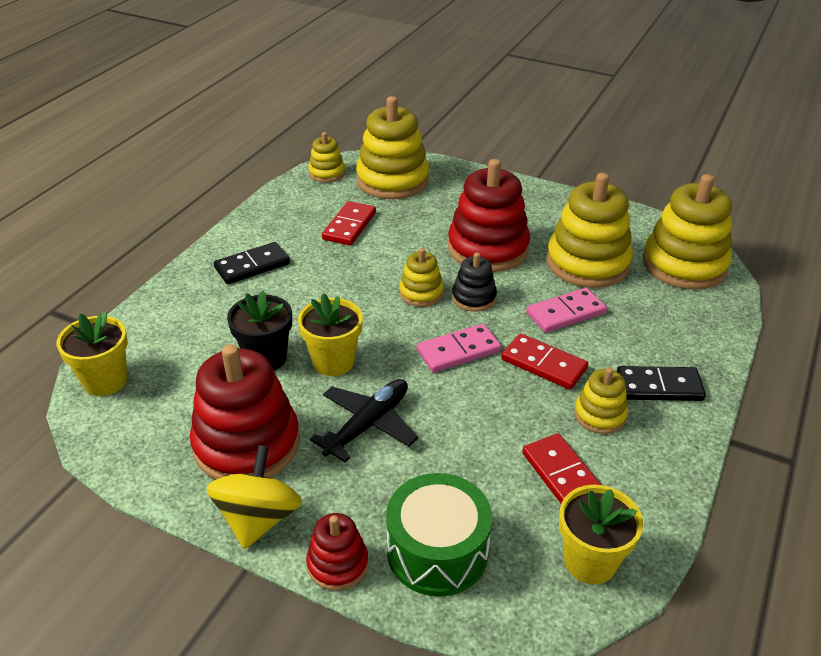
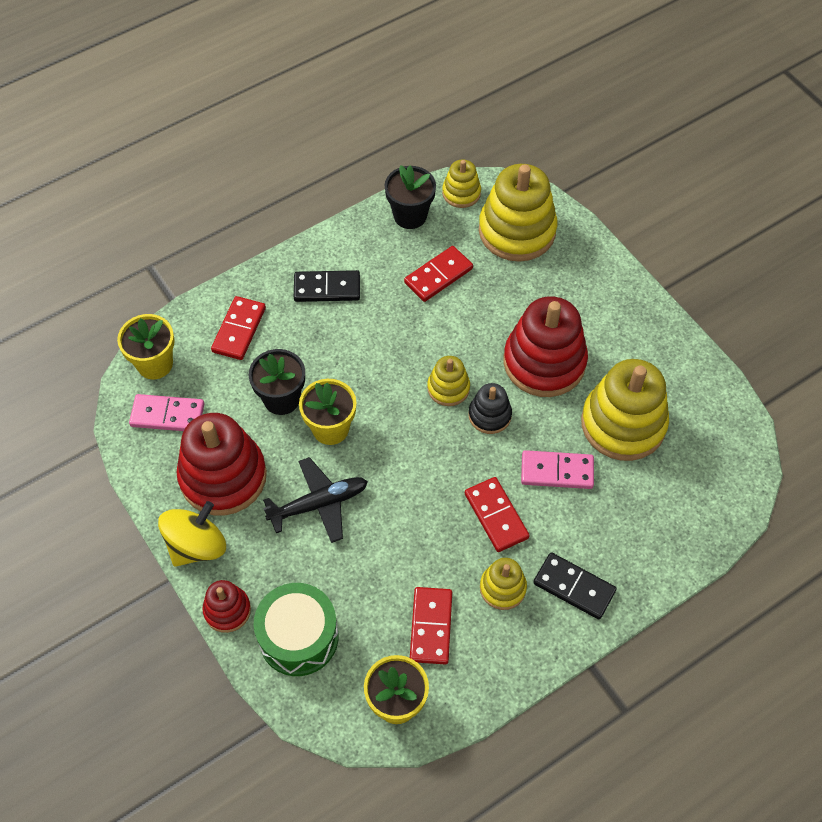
camera: 30 degrees right, 20 degrees up
pink domino [417,324,501,373] -> pink domino moved to [129,394,204,431]
yellow stacking toy [643,174,732,290] -> none
none -> red domino [211,296,266,360]
none -> black flower pot [385,165,436,229]

